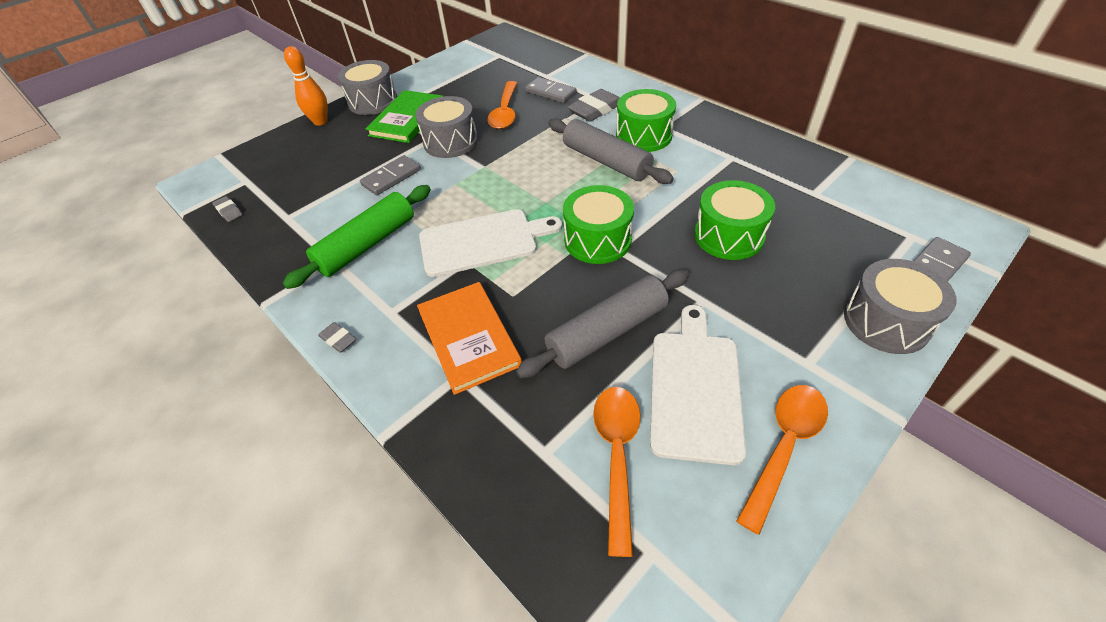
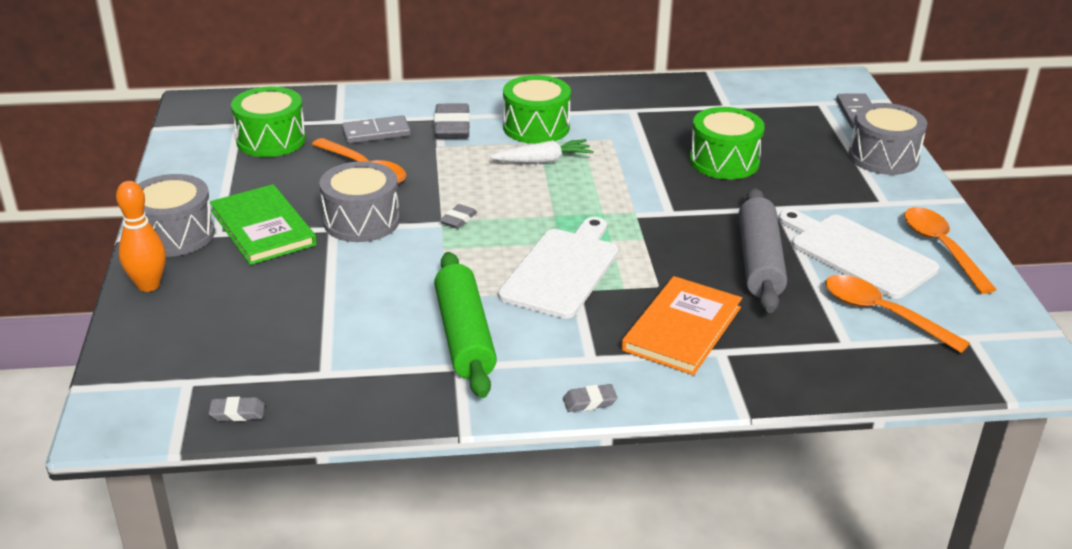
camera: 55 degrees left, 15 degrees down
grey domino [360,155,421,195] -> none
orange book [417,282,522,395] -> orange book turned 75 degrees counterclockwise [621,276,742,375]
grey rolling pin [548,118,674,184] -> white carrot [490,139,594,163]
green drum [563,185,634,264] -> green drum moved to [231,87,306,157]
none -> grey eraser [440,204,477,229]

